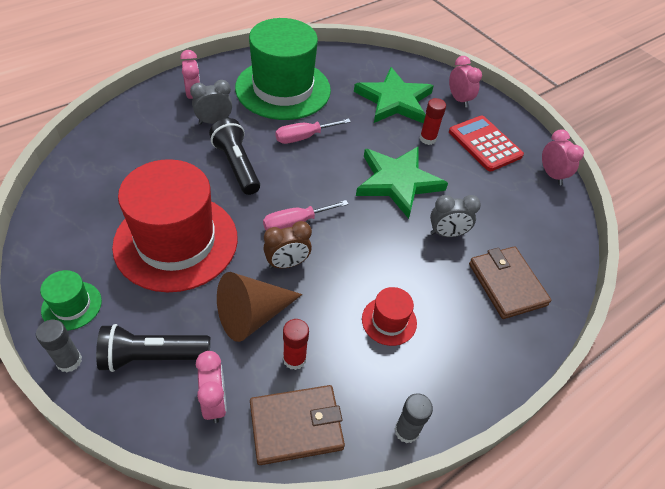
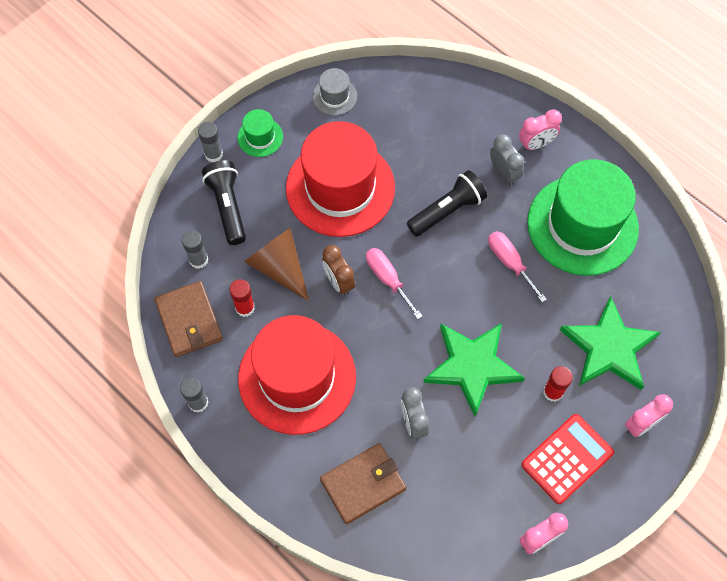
camera: 85 degrees right, 15 degrees up
pink clock [196,351,227,423] -> grey glue stick [181,230,208,269]
red hat [362,287,417,346] -> red hat [238,315,356,435], size x2.34
none -> grey hat [313,68,357,116]

